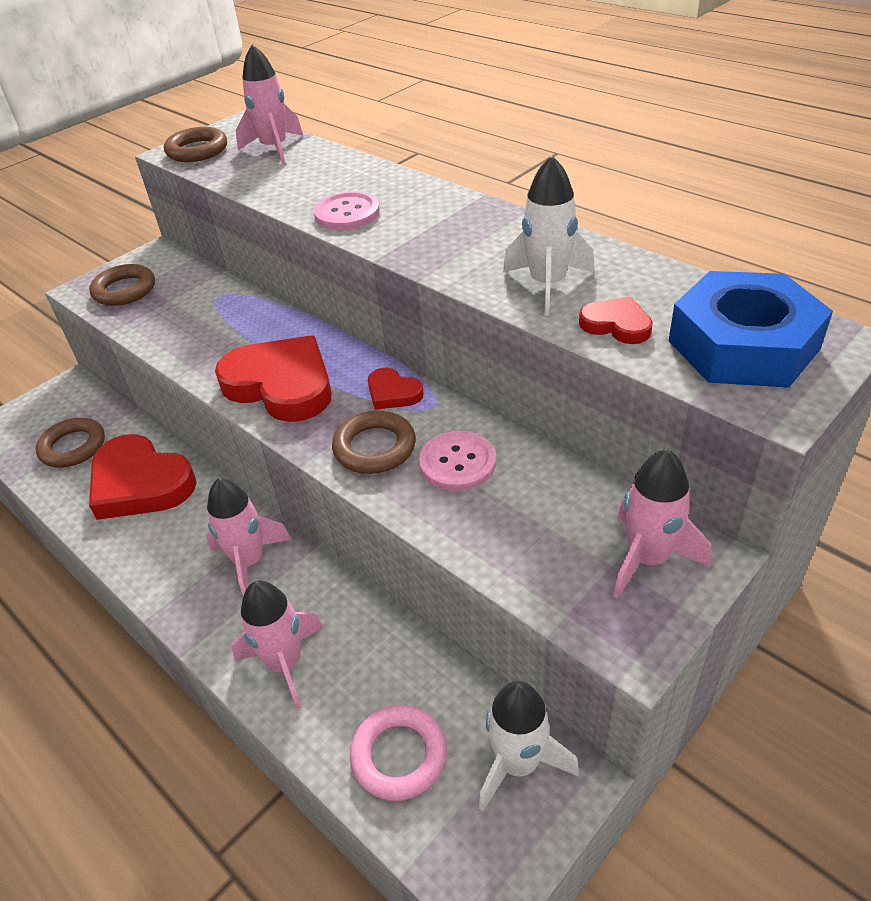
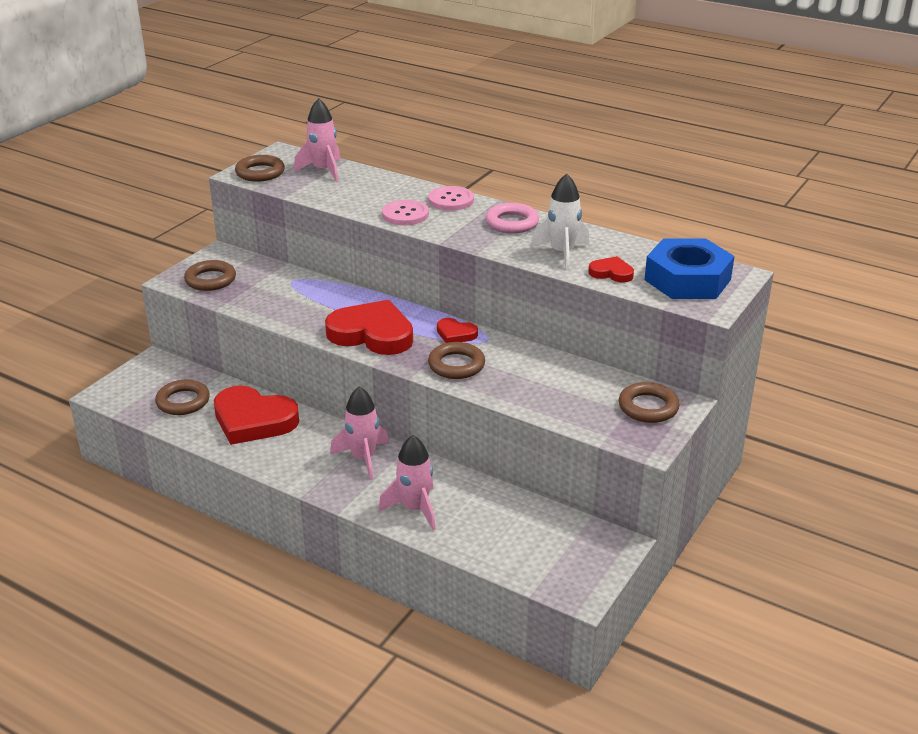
camera: 15 degrees left, 10 degrees down
pink ring [350,705,447,801] -> pink ring moved to [486,203,539,233]
pink button [419,431,496,491] -> pink button moved to [428,186,474,211]
white rocket [479,681,579,812] -> none
pink rocket [613,449,711,599] -> brown ring [619,382,680,423]

